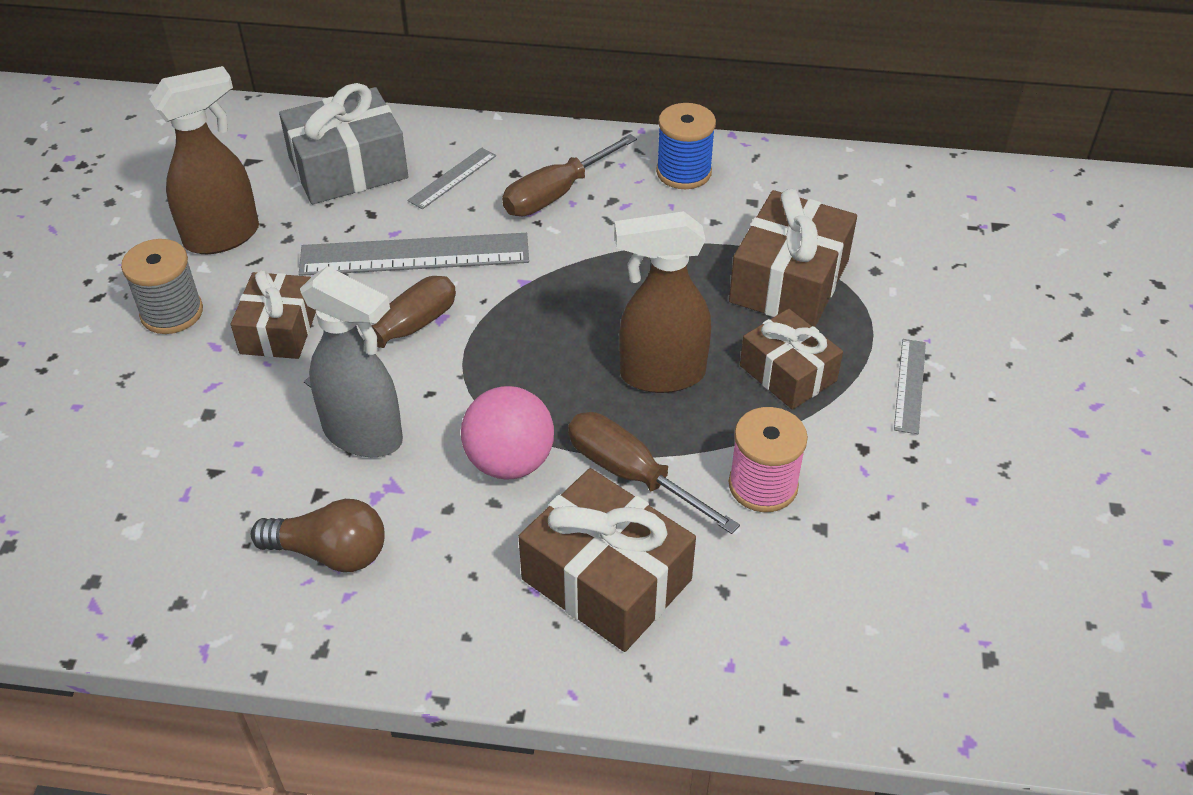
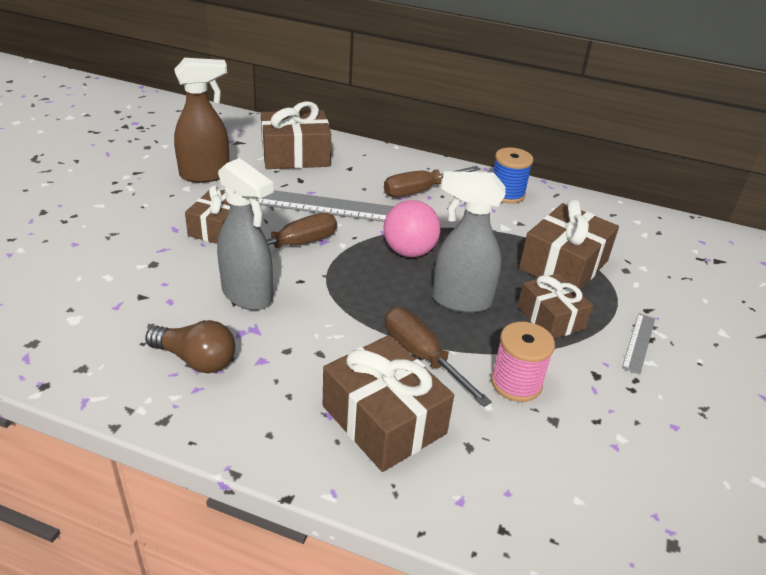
camera: 10 degrees right, 10 degrees down
grey spool [121,239,203,334] -> none
grey gift [279,83,408,204] -> brown gift [261,101,331,169]
grey ruler [408,148,496,209] -> none
pink ball [461,386,554,480] -> pink ball moved to [384,200,441,257]
brown spray bottle [614,211,711,393] -> grey spray bottle [432,171,506,313]

